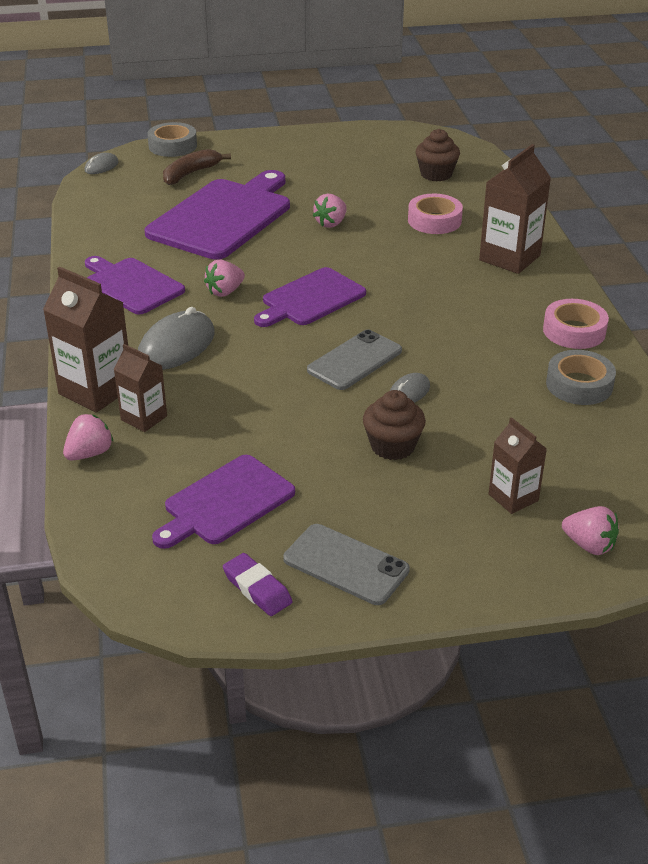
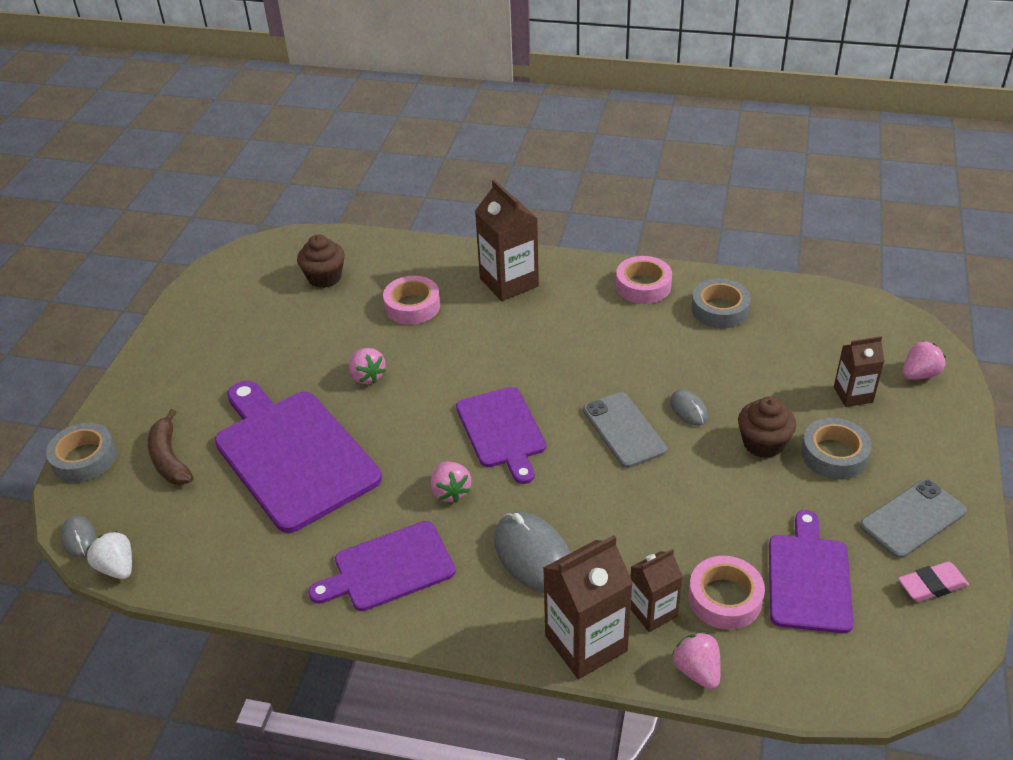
camera: 65 degrees left, 5 degrees up
purple cutting board [152,455,295,549] -> purple cutting board turned 150 degrees counterclockwise [769,510,854,633]
purple eraser [223,553,292,616] -> pink eraser [898,562,969,602]
none -> white strawberry [86,531,132,579]
none -> pink tape [688,556,765,630]
none -> grey tape [801,418,872,479]

